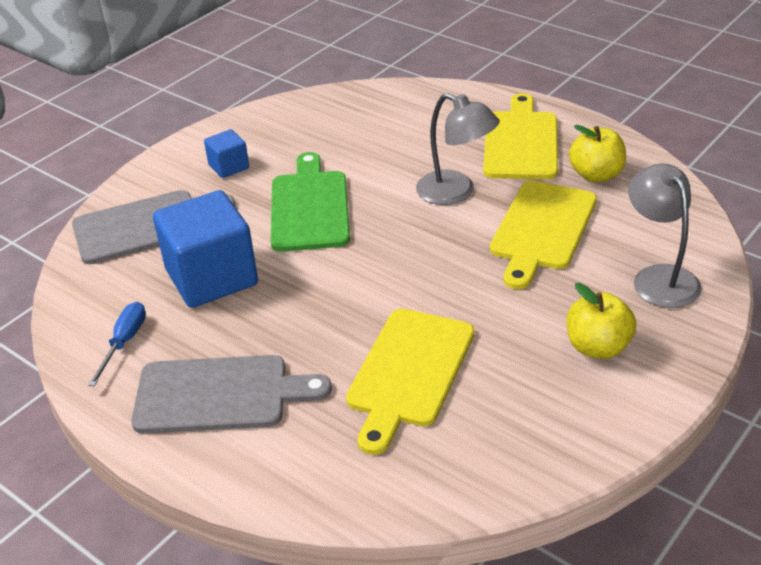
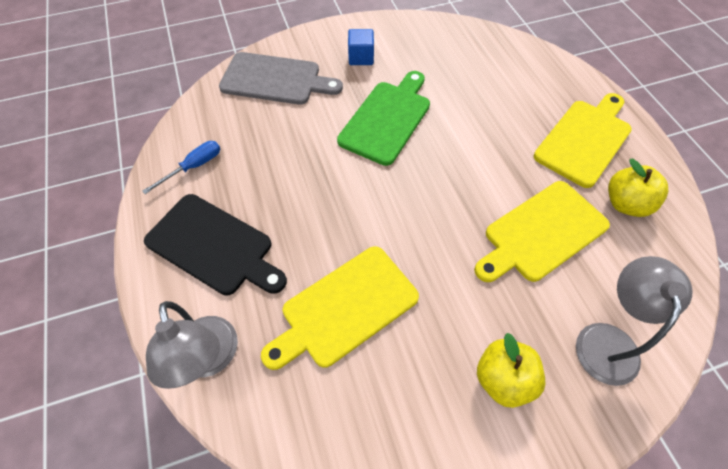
camera: 30 degrees right, 20 degrees up
grey cutting board [131,355,332,434] -> black cutting board [144,194,287,295]
blue cube [153,190,258,308] -> none
grey lamp [416,93,500,205] -> grey lamp moved to [146,301,238,389]

